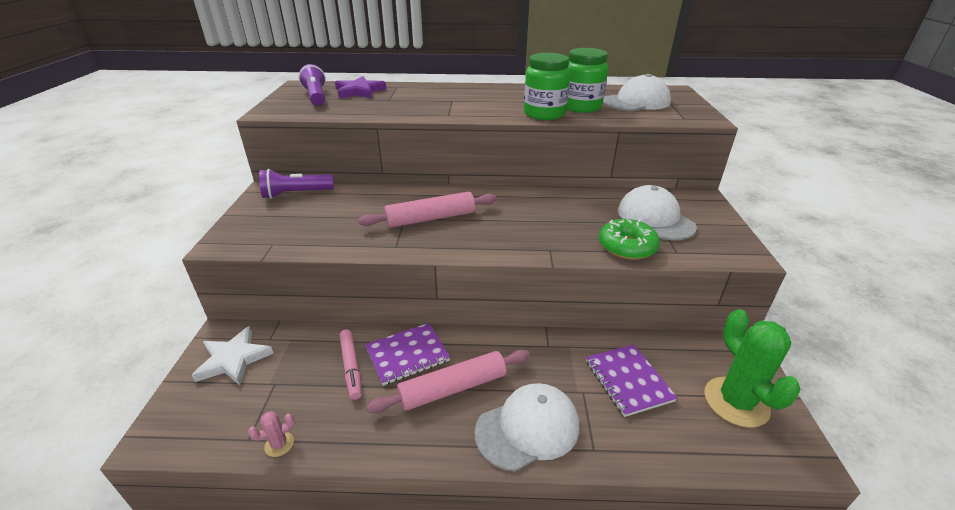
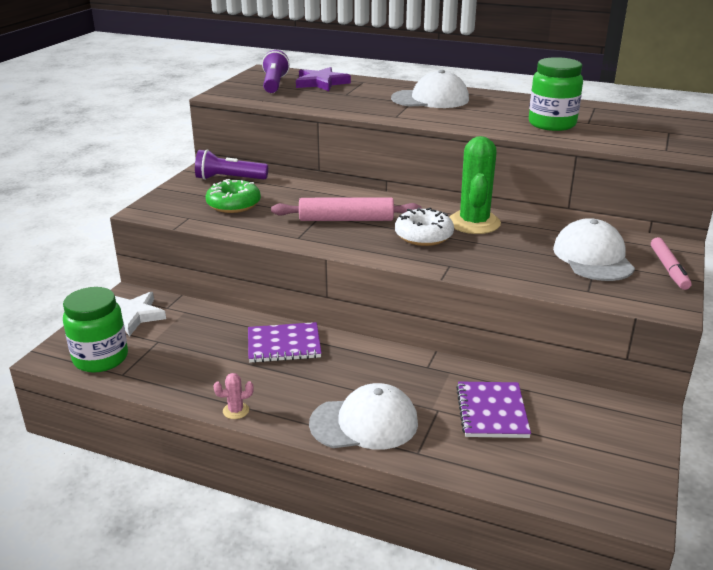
camera: 20 degrees right, 5 degrees down
pink cactus [248,411,295,457] -> pink cactus moved to [213,373,254,419]
pink marker [339,329,362,400] -> pink marker moved to [651,237,692,290]
pink rolling pin [366,350,530,413] -> none
green jar [524,53,570,120] -> green jar moved to [63,287,128,373]
green donut [599,219,660,260] -> green donut moved to [206,179,261,213]
white cap [603,74,671,111] -> white cap moved to [391,70,469,108]
green cactus [704,309,801,428] -> green cactus moved to [449,136,501,234]
none -> white donut [395,208,454,246]

